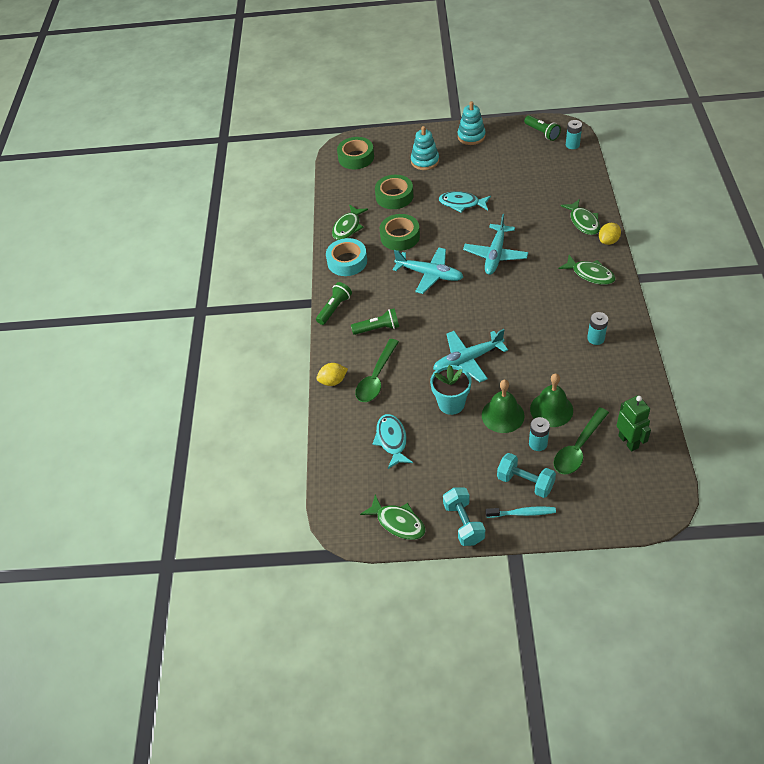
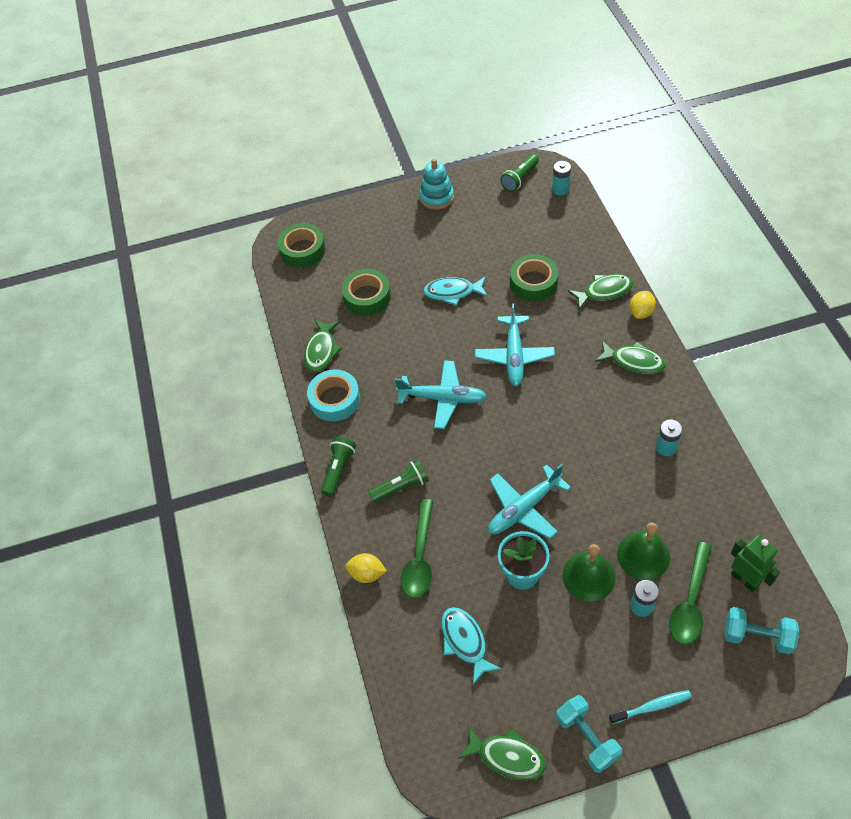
camera: 15 degrees left, 5 degrees up
yellow lemon [316,363,348,386] -> yellow lemon turned 45 degrees clockwise [345,553,387,583]
green tape [379,214,420,251] -> green tape moved to [510,254,559,301]
turquoise stacking toy [411,126,439,170] -> none
turquoise dumbbell [497,453,556,498] -> turquoise dumbbell moved to [725,607,799,654]
green flashlight [524,115,561,141] -> green flashlight turned 90 degrees clockwise [500,154,539,192]
green fish [561,199,600,235] -> green fish turned 75 degrees counterclockwise [568,274,633,310]

